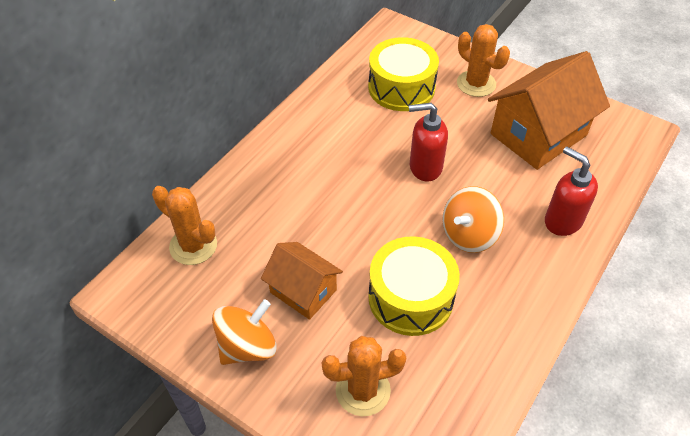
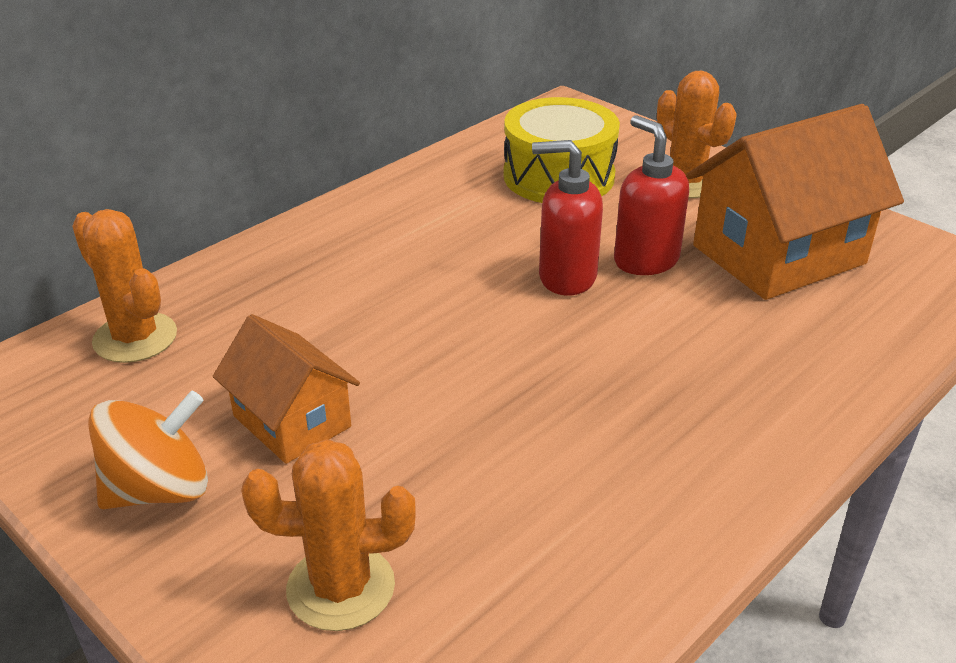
camera: 10 degrees right, 15 degrees down
yellow drum [368,236,460,336] -> none
orange spinning top [442,186,504,253] -> none
red soap dispenser [545,147,598,236] -> red soap dispenser moved to [614,115,689,275]

